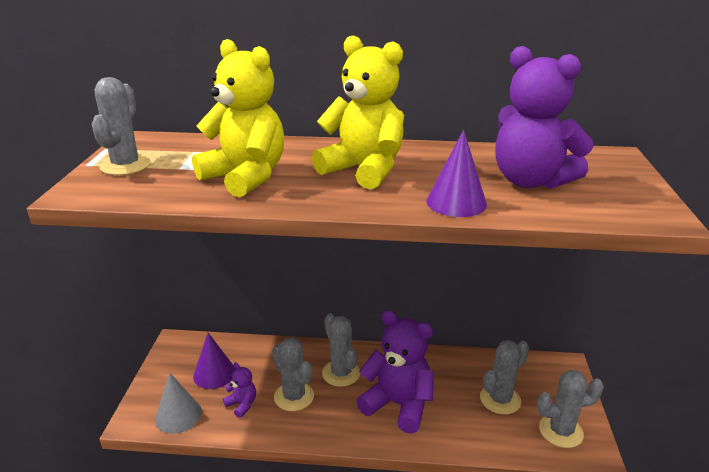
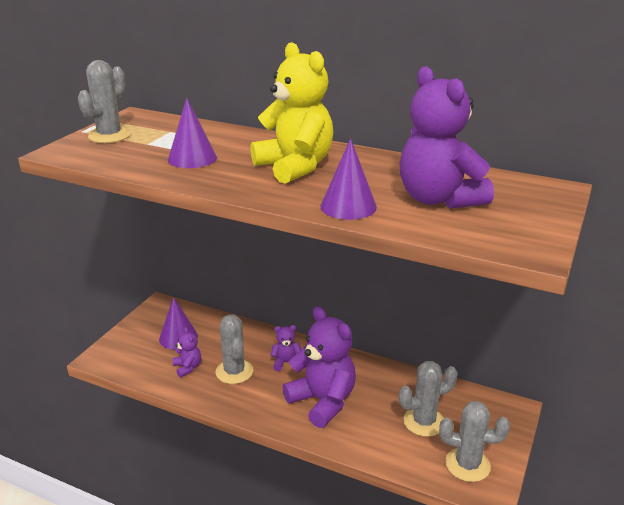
camera: 20 degrees right, 0 degrees up
grey cone [155,372,202,434] -> none
yellow teddy bear [192,39,284,197] -> purple cone [168,98,217,168]
grey cactus [322,313,360,387] -> purple teddy bear [270,325,301,371]

